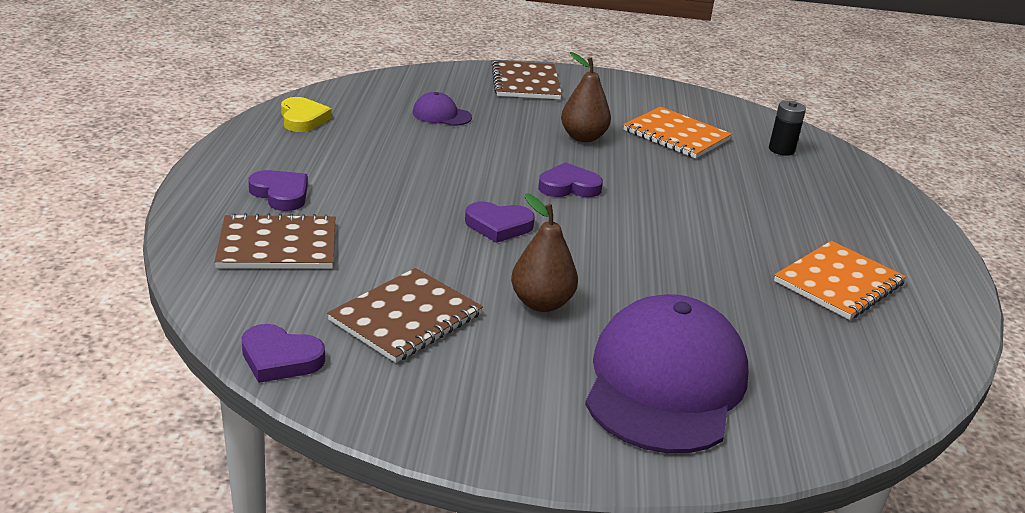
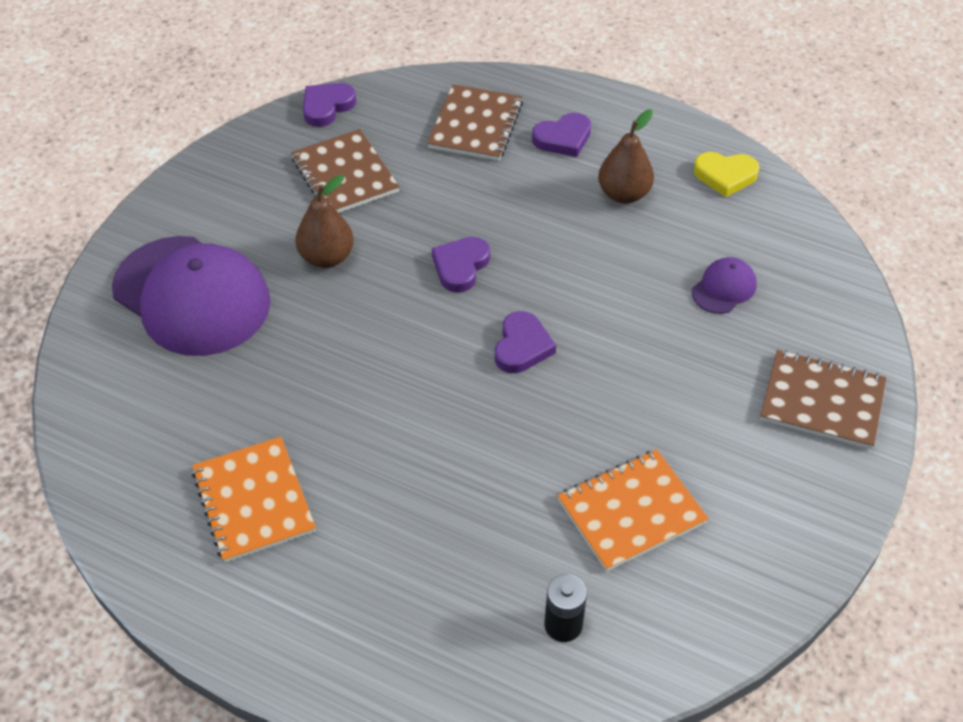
camera: 115 degrees right, 20 degrees up
brown pear [561,52,611,142] -> brown pear moved to [598,109,654,204]

